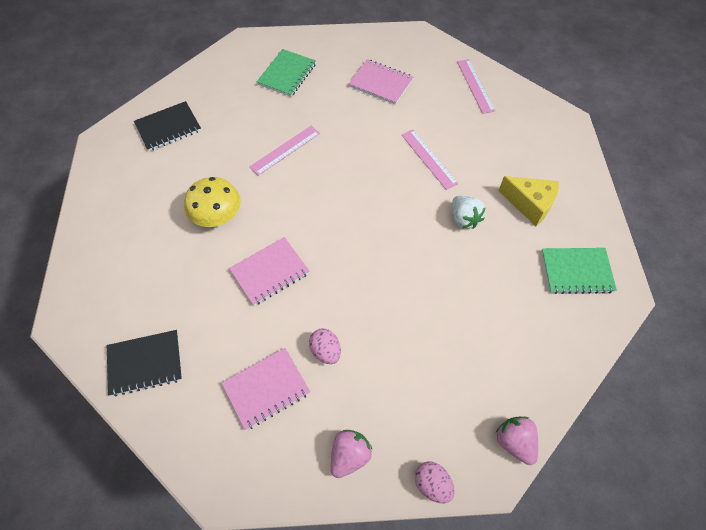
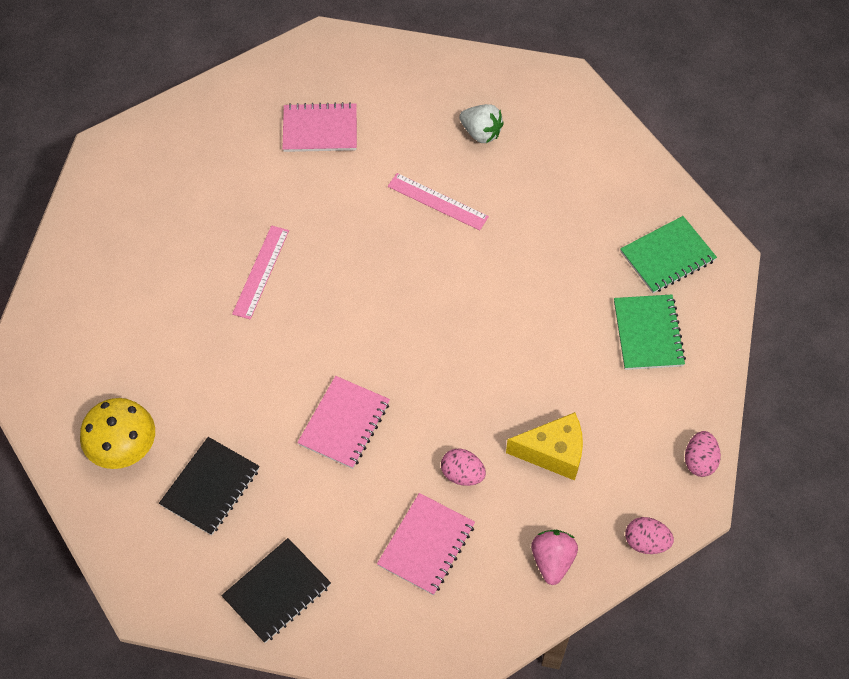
camera: 30 degrees left, 0 degrees up
black notebook [134,101,201,151] -> black notebook moved to [159,437,260,535]
yellow mushroom [184,177,241,227] -> yellow mushroom moved to [80,398,155,469]
green notebook [257,49,316,97] -> green notebook moved to [614,294,686,370]
white strawberry [452,196,486,229] -> white strawberry moved to [459,104,504,143]
pink ruler [457,59,495,114] -> none
pink strawberry [495,417,538,465] -> pink egg [685,431,721,477]
yellow cheese [498,176,559,226] -> yellow cheese moved to [506,412,583,481]

